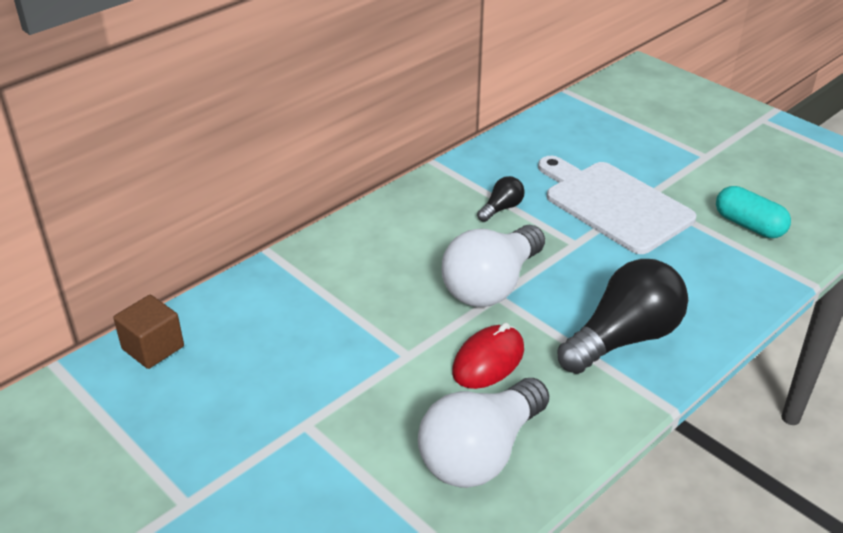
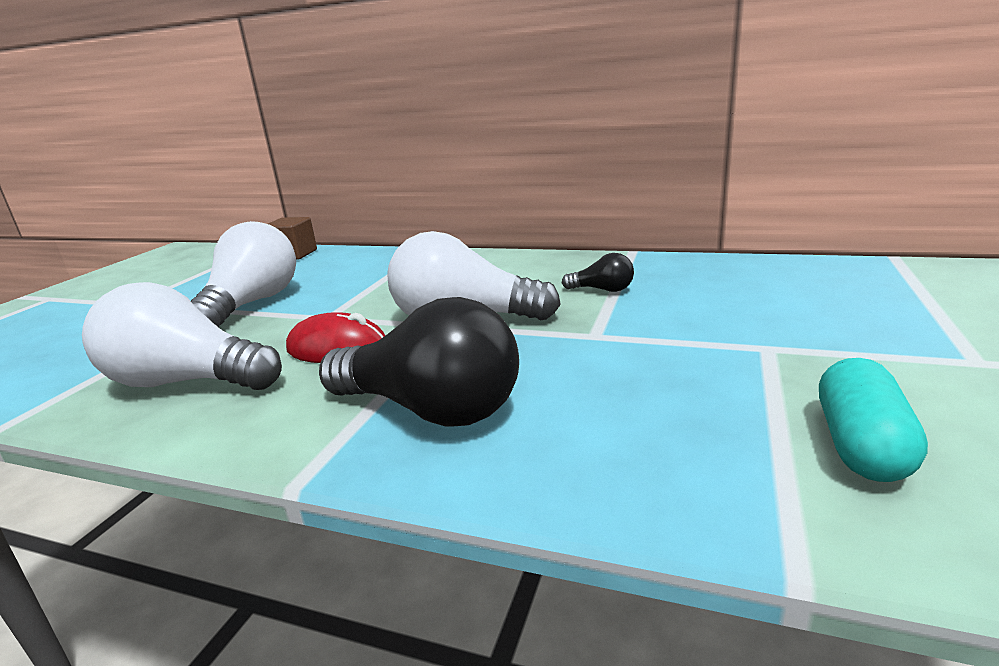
camera: 65 degrees right, 15 degrees down
white cutting board [538,156,696,254] -> none
none -> white light bulb [191,221,296,327]

